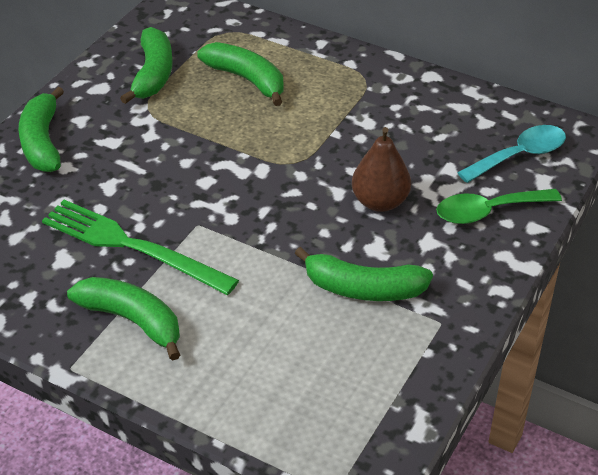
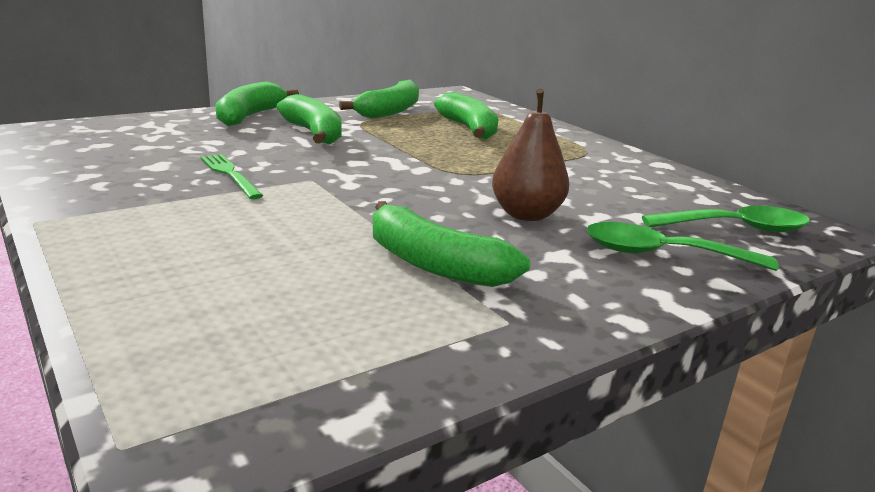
camera: 25 degrees right, 20 degrees down
green fork [42,200,239,295] -> green fork [201,154,263,199], size x0.54
green banana [67,277,180,361] -> green banana moved to [276,94,342,144]
turquoise spoon [457,125,566,183] -> green spoon [642,206,810,232]

